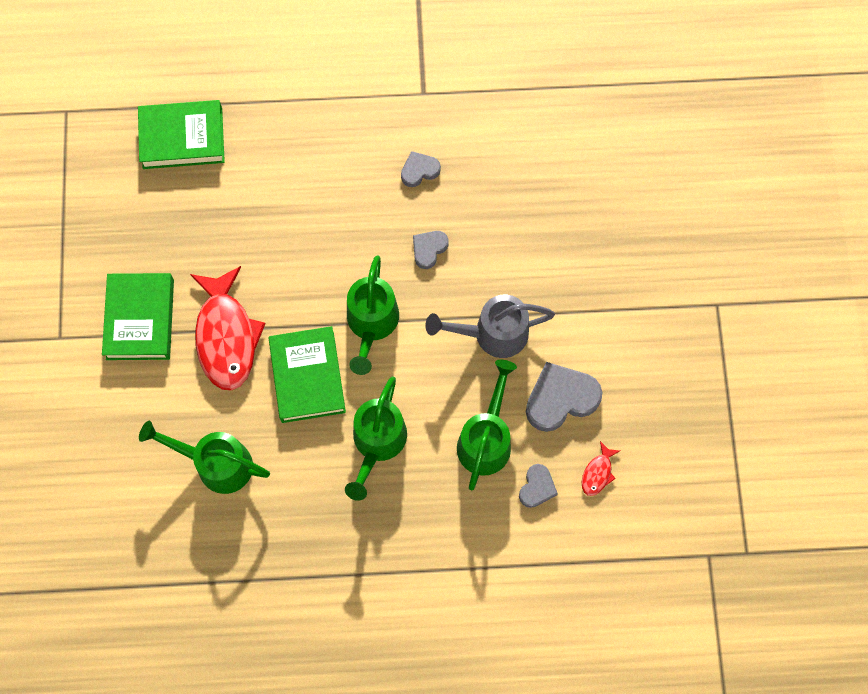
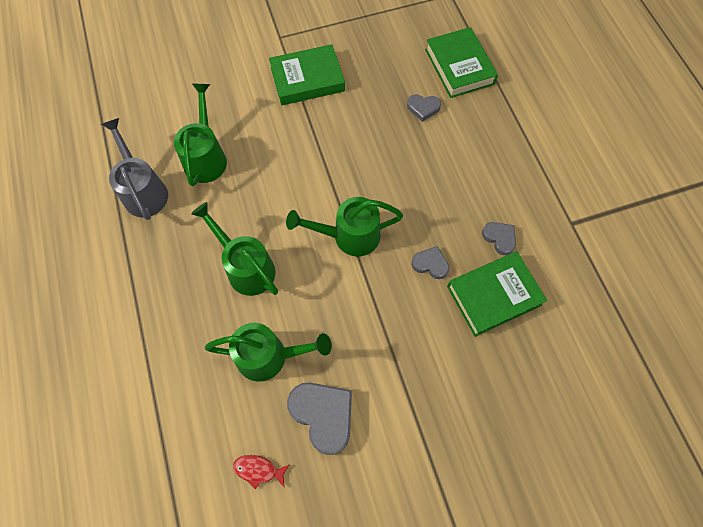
camera: 75 degrees right, 5 degrees down
red fish [190,266,266,391] -> none
green book [269,326,346,423] -> green book moved to [447,251,547,337]
green watering can [345,376,407,501] -> green watering can turned 45 degrees clockwise [191,202,278,296]
grey watering can [425,295,555,358] -> grey watering can moved to [101,118,168,220]
grey heart [519,464,558,508] -> grey heart moved to [407,94,441,122]

